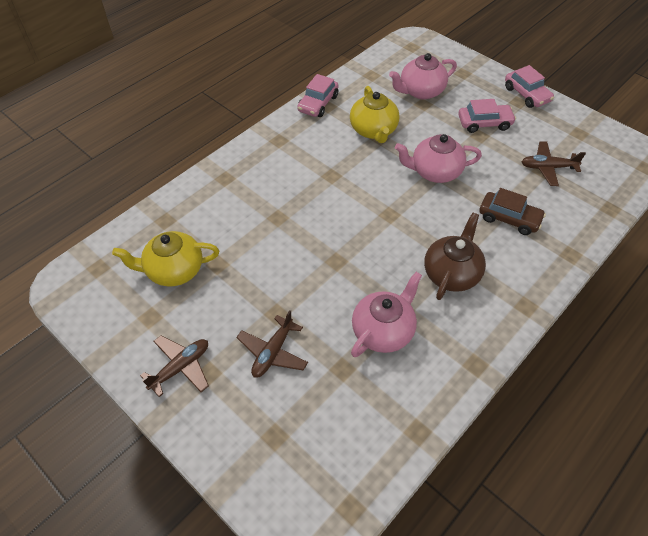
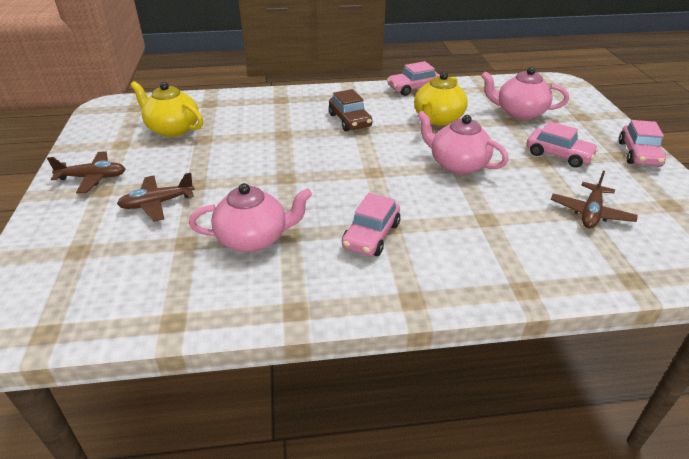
camera: 40 degrees right, 15 degrees down
brown teapot [424,213,486,300] -> pink car [342,193,400,256]
brown car [479,188,546,235] -> brown car moved to [329,89,372,131]
brown plane [522,141,586,186] -> brown plane turned 105 degrees counterclockwise [551,171,638,228]

